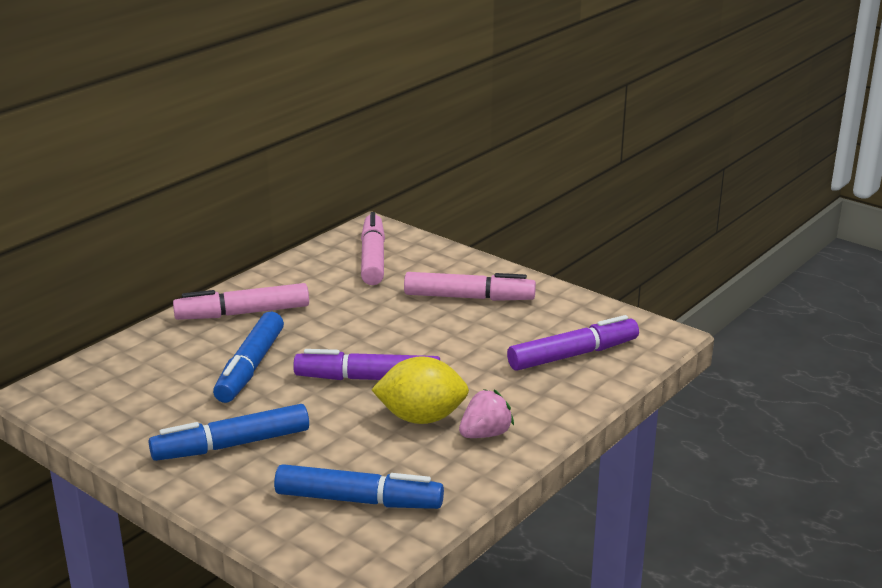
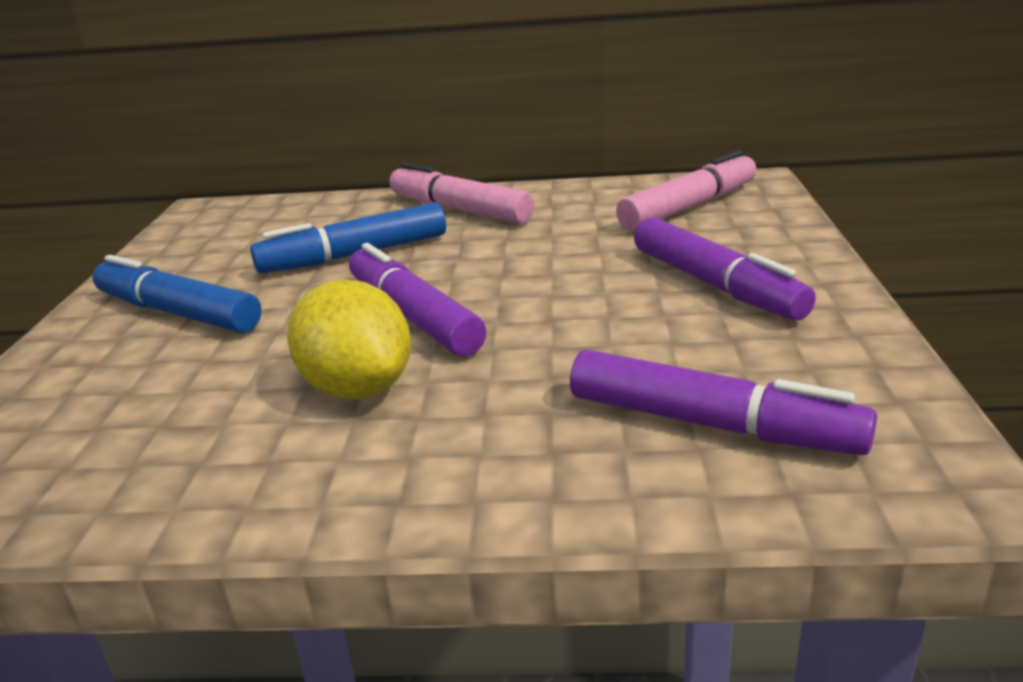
camera: 55 degrees right, 0 degrees up
blue marker [274,464,444,509] -> none
pink marker [404,272,536,301] -> purple marker [634,217,816,321]
pink strawberry [459,389,514,438] -> none

